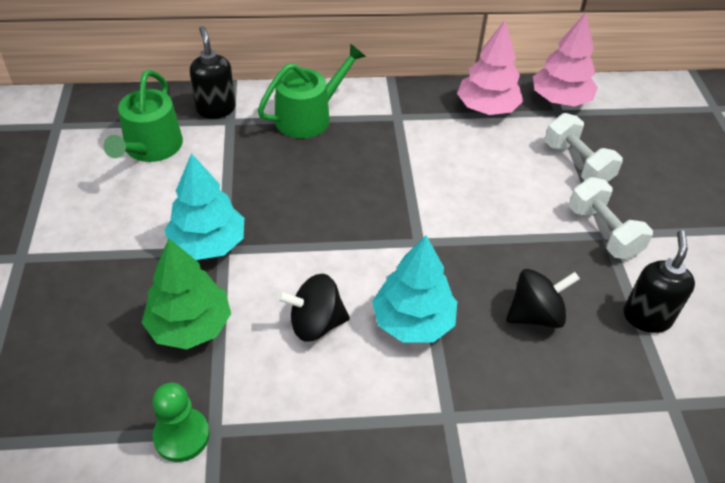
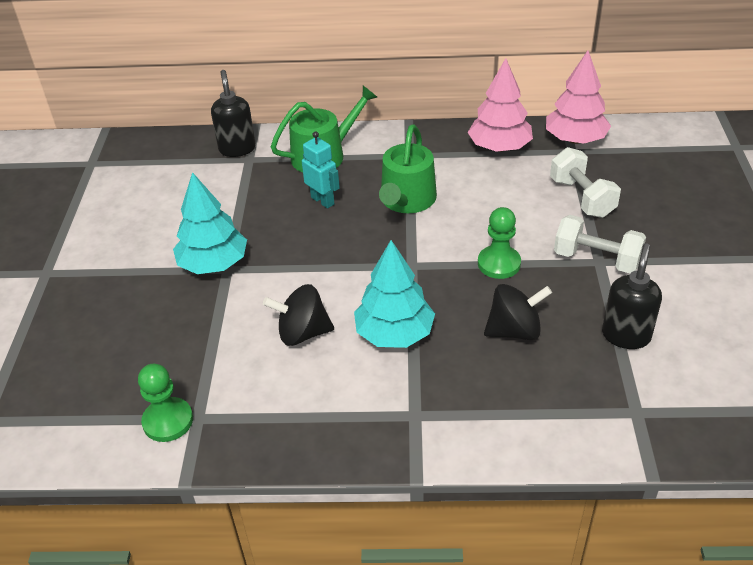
camera: 10 degrees right, 5 degrees down
green watering can [103,70,183,162] -> green watering can moved to [379,124,437,213]
green tree [142,239,231,349] -> none
white dumbbell [569,177,653,259] -> white dumbbell turned 45 degrees counterclockwise [554,215,646,273]
none -> turquoise robot [302,131,340,209]
none -> green pawn [478,207,521,279]

